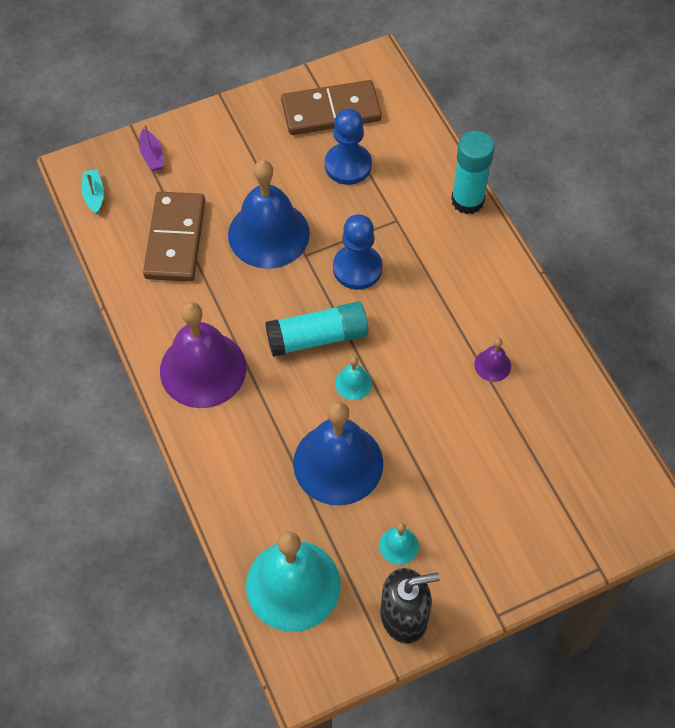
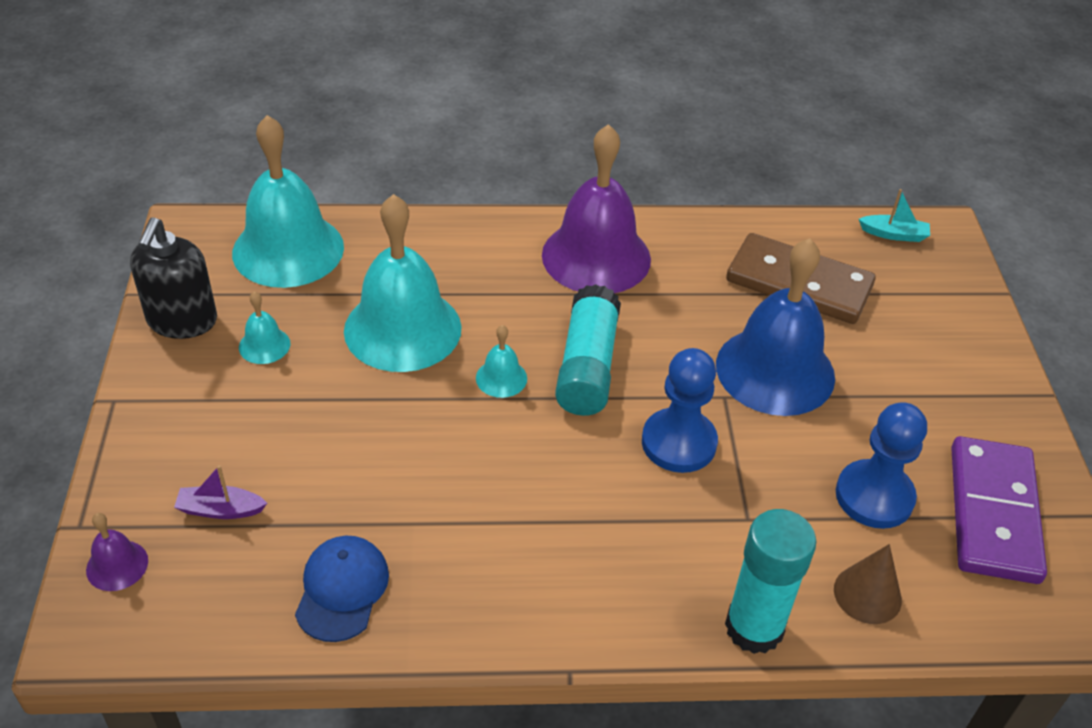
camera: 110 degrees right, 15 degrees down
purple boat [139,124,164,171] -> purple boat moved to [174,465,267,519]
brown domino [281,80,382,135] -> purple domino [951,436,1047,584]
blue bell [293,401,383,506] -> turquoise bell [344,194,462,372]
purple bell [474,338,511,382] -> purple bell moved to [86,513,148,591]
none -> blue cap [295,536,389,642]
none -> brown cone [834,544,902,624]

